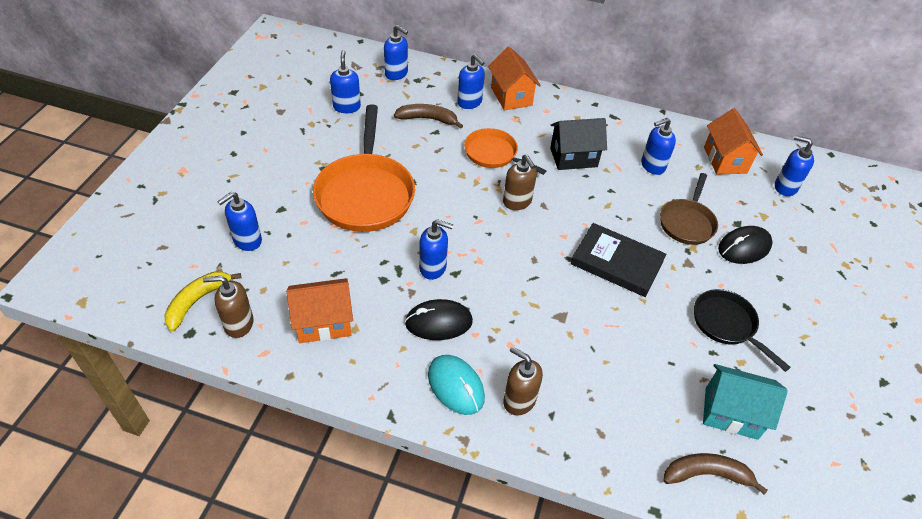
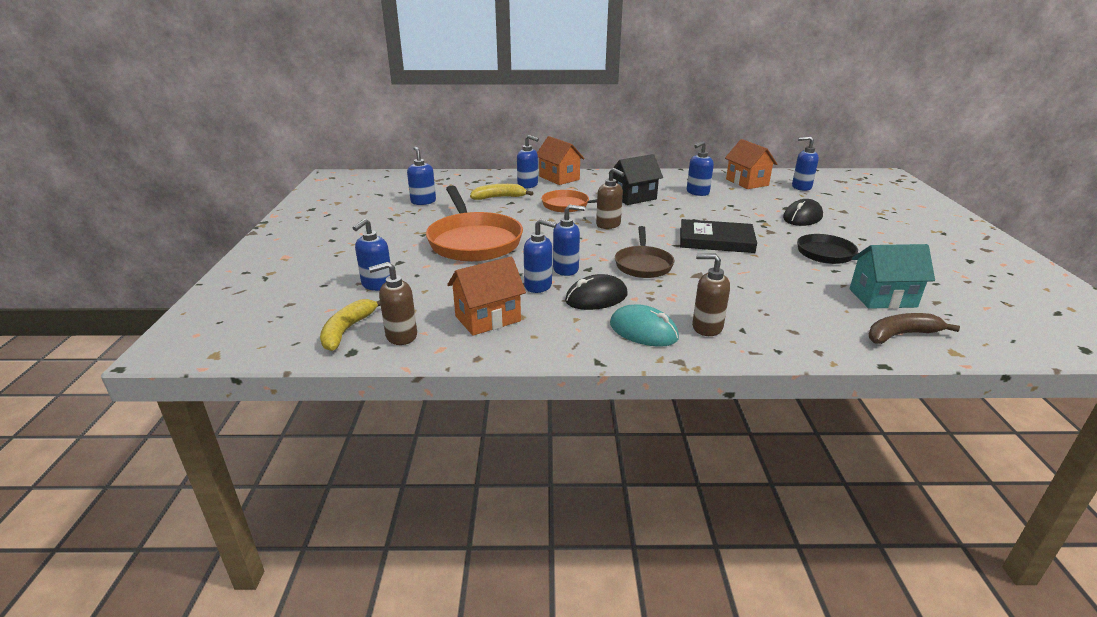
camera: 15 degrees left, 20 degrees down
blue soap dispenser [384,25,408,80] -> blue soap dispenser moved to [524,219,556,293]
brown banana [394,104,463,129] -> yellow banana [470,184,533,200]
brown pan [660,173,718,245] -> brown pan moved to [615,226,674,278]

